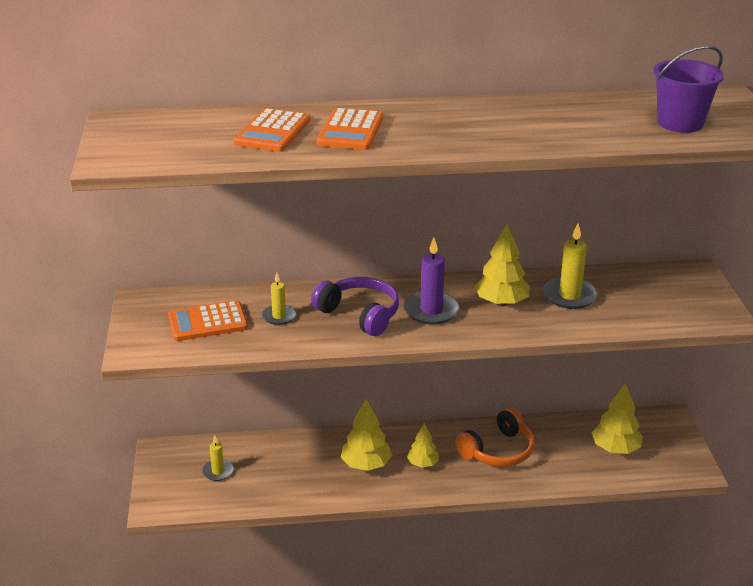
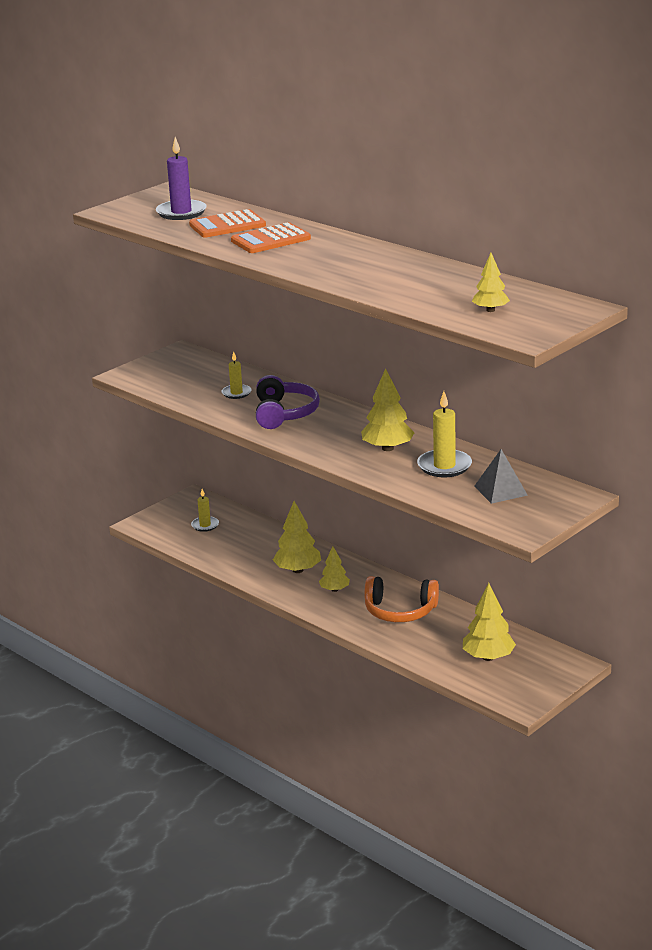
camera: 50 degrees right, 5 degrees down
orange calculator [168,300,248,341] -> none
purple candle [404,238,460,325] -> purple candle moved to [156,137,207,220]
purple bucket [653,46,724,133] -> yellow tree [472,253,510,312]
none -> grey pyramid [474,449,528,504]

